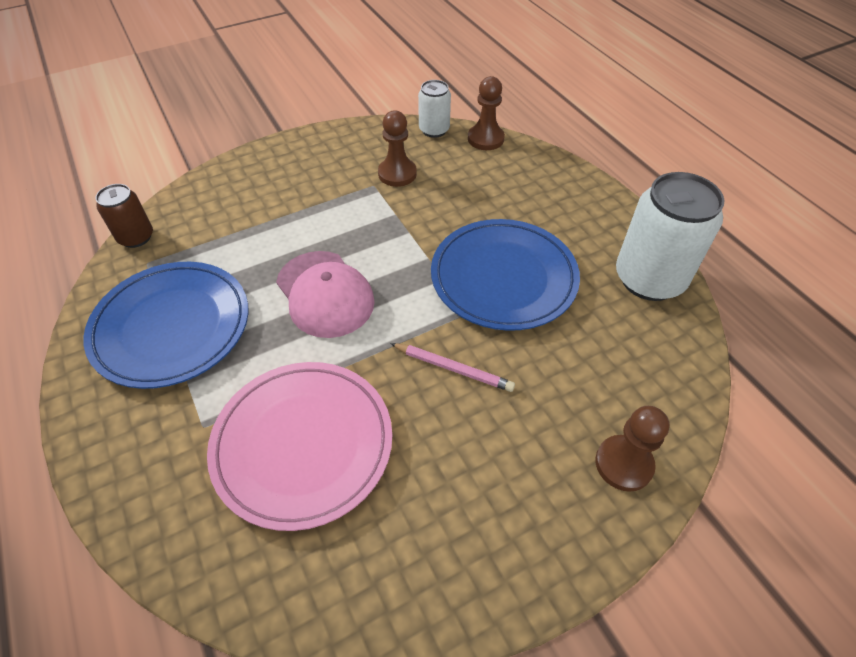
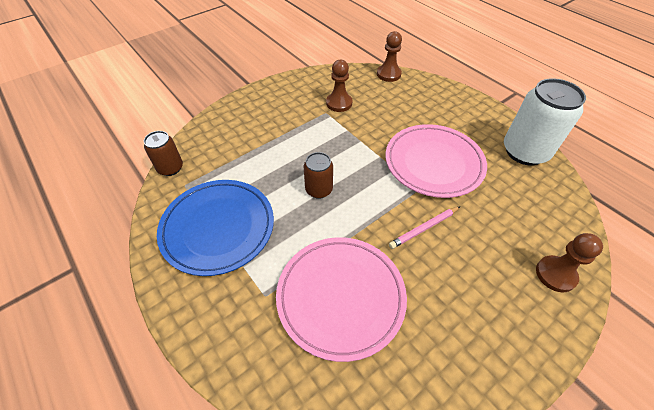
camera: 10 degrees left, 0 degrees up
pink cap [276,251,375,338] -> brown can [304,152,333,199]
pink pencil [390,343,515,392] -> pink pencil turned 135 degrees clockwise [389,206,460,249]
white can [418,80,451,138] -> none
blue plate [431,219,580,331] -> pink plate [386,124,487,198]

